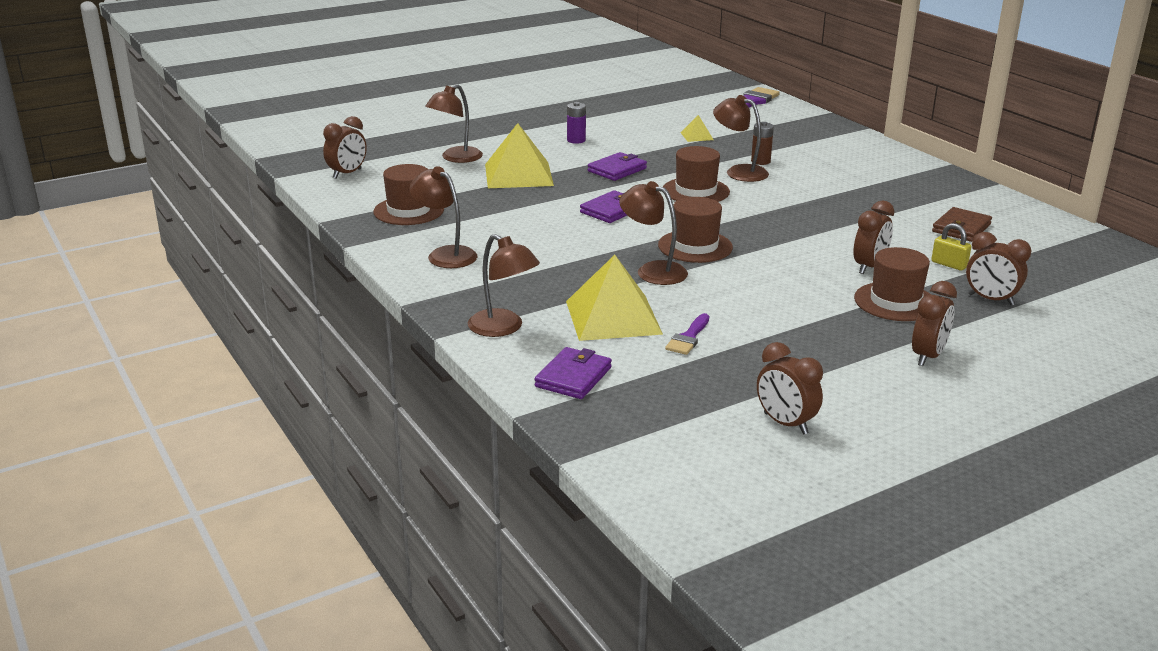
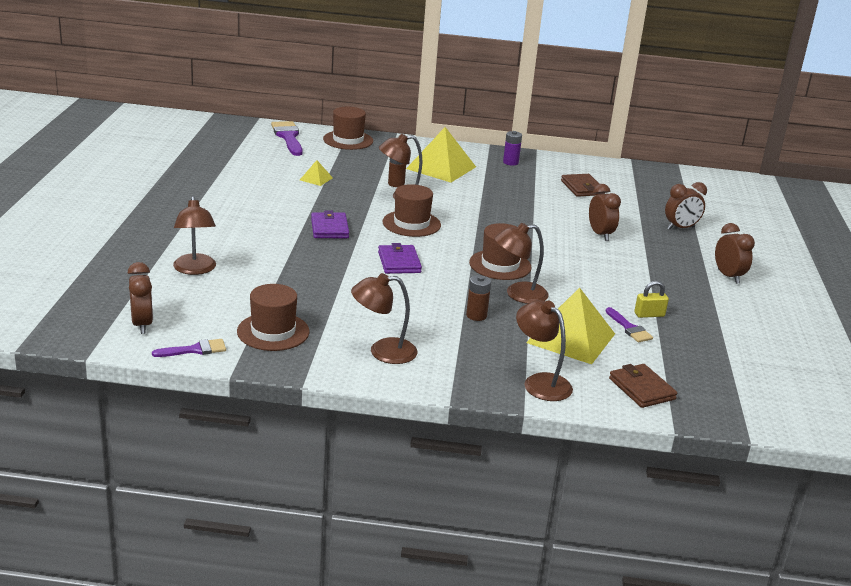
camera: 55 degrees left, 0 degrees up
brown lamp [468,234,540,337] -> brown lamp turned 120 degrees counterclockwise [516,300,573,401]
yellow pyramid [485,123,554,188] -> yellow pyramid moved to [406,127,476,182]
purple wallet [535,347,612,399] -> brown wallet [609,364,677,408]
purple battery [567,102,586,144] -> purple battery moved to [503,131,522,166]
brown clock [757,342,823,435] -> none
brown hat [854,247,931,321] -> brown hat moved to [323,107,373,150]
yellow padlock [931,223,972,271] -> yellow padlock moved to [634,281,669,318]
none -> purple brush [152,339,226,357]
none -> brown battery [466,275,491,321]

